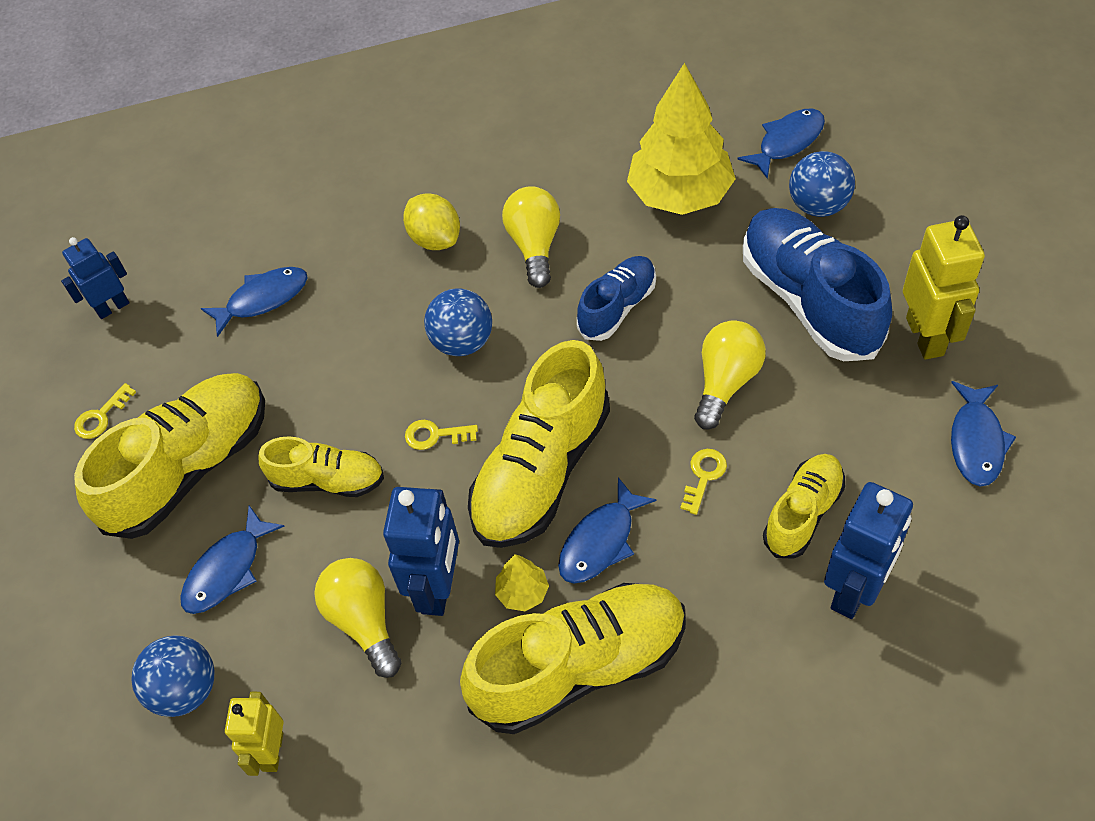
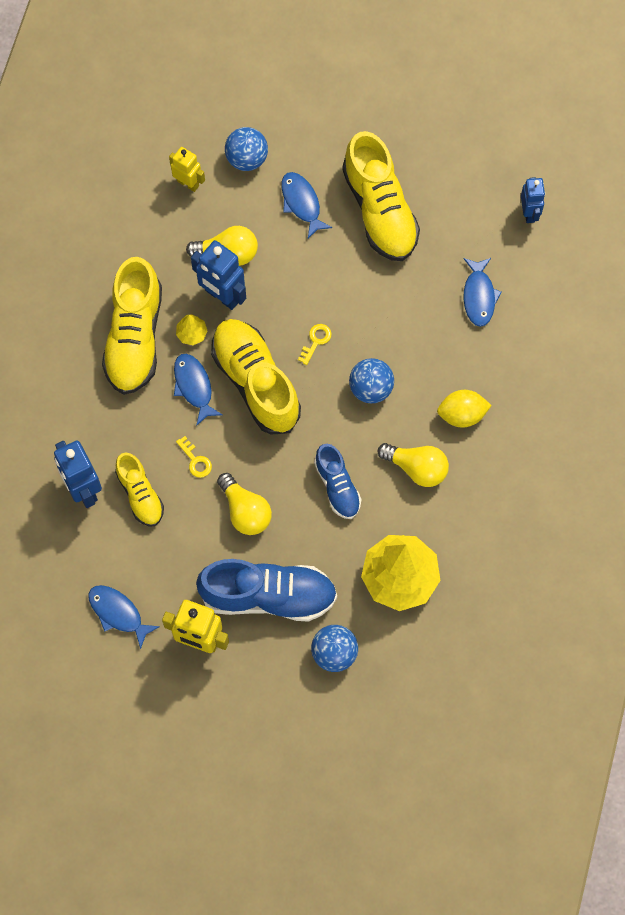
camera: 115 degrees right, 15 degrees up
yellow key [74,383,136,439] -> none
yellow shoe [258,436,384,497] -> none
blue fish [737,109,825,179] -> none

